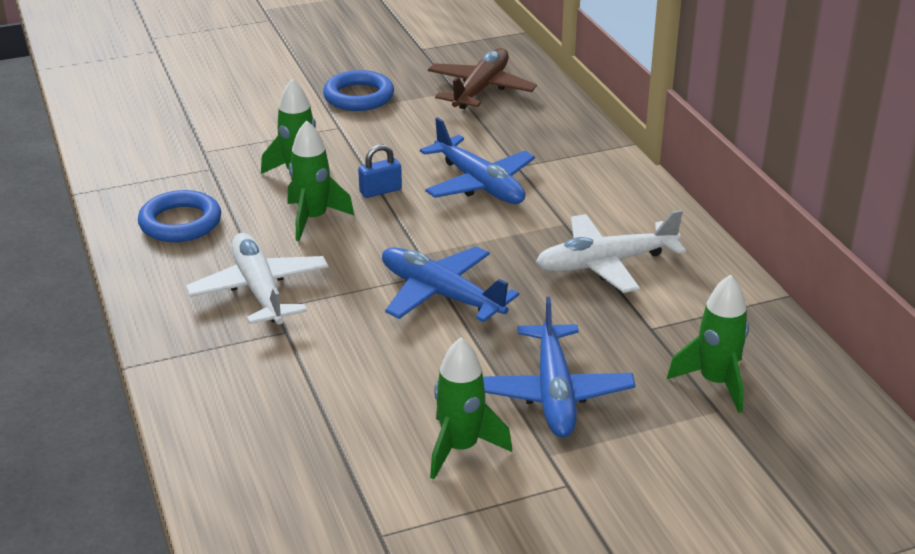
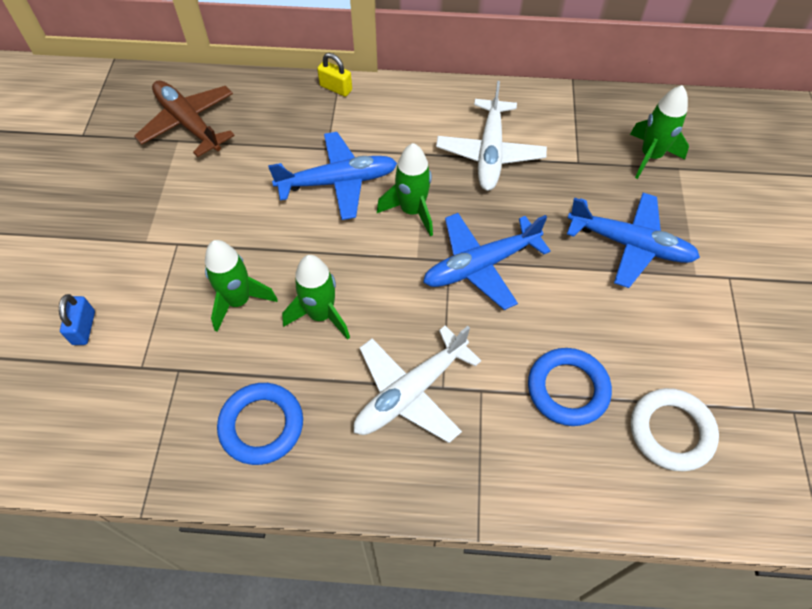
camera: 65 degrees left, 25 degrees up
white plane [185,233,329,325] -> white plane turned 45 degrees counterclockwise [354,326,481,443]
blue ring [323,70,394,111] -> blue ring moved to [528,348,612,426]
blue padlock [358,144,402,198] -> blue padlock moved to [59,294,95,345]
green rocket [430,338,512,479] -> green rocket moved to [377,143,433,237]
none -> yellow padlock [317,53,352,97]
none -> white ring [631,388,719,471]

